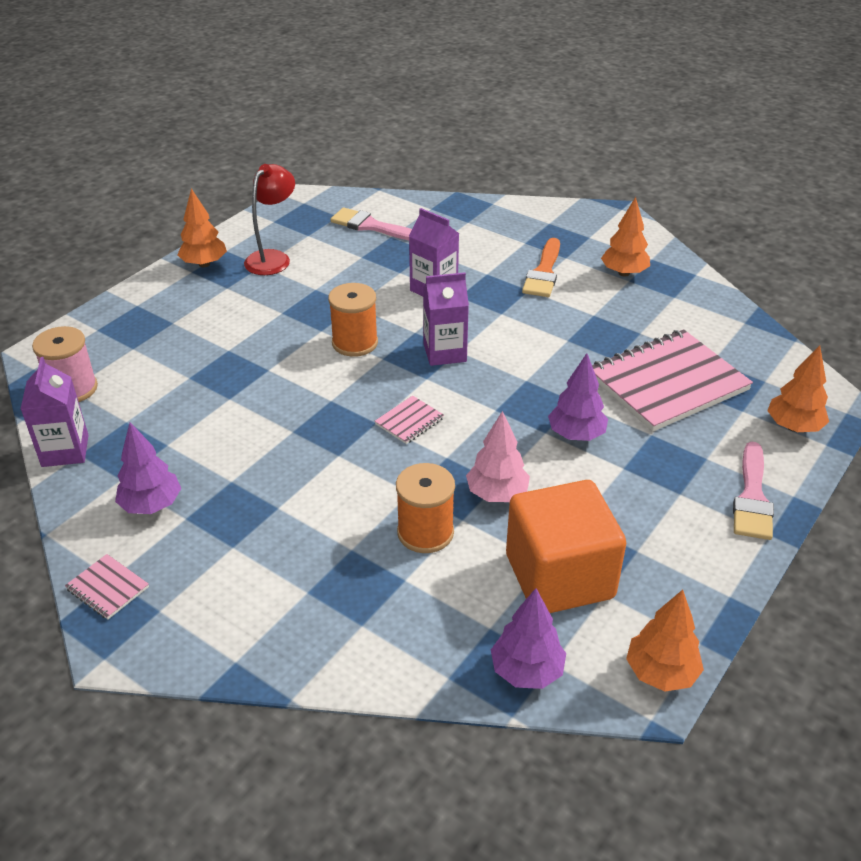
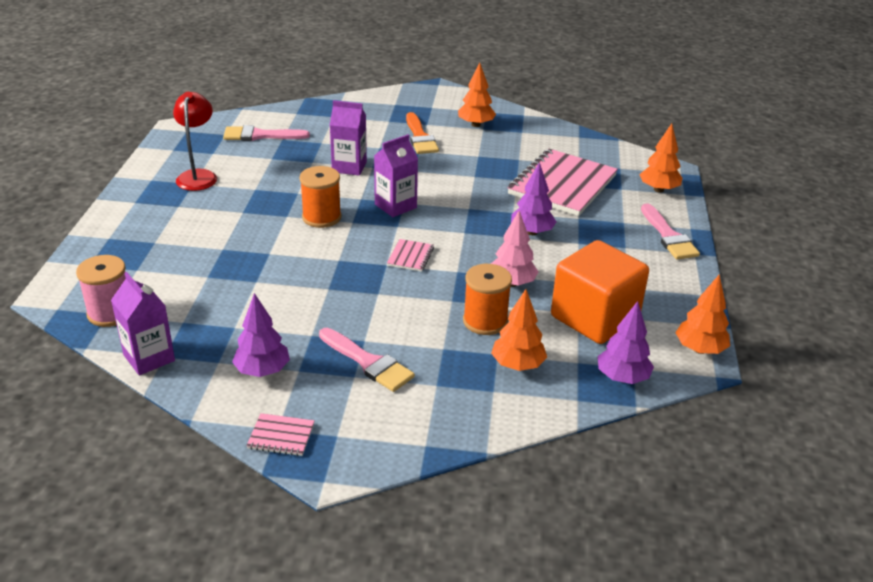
camera: 30 degrees left, 5 degrees down
orange tree [177,188,227,267] -> orange tree moved to [491,289,547,371]
none -> pink brush [319,328,415,392]

